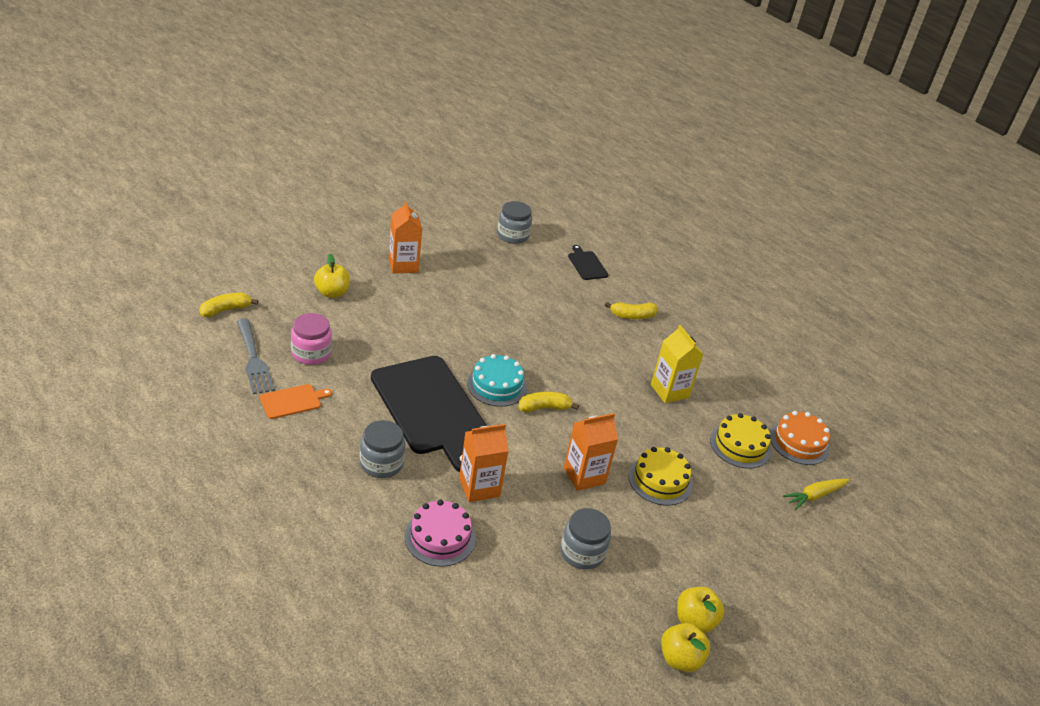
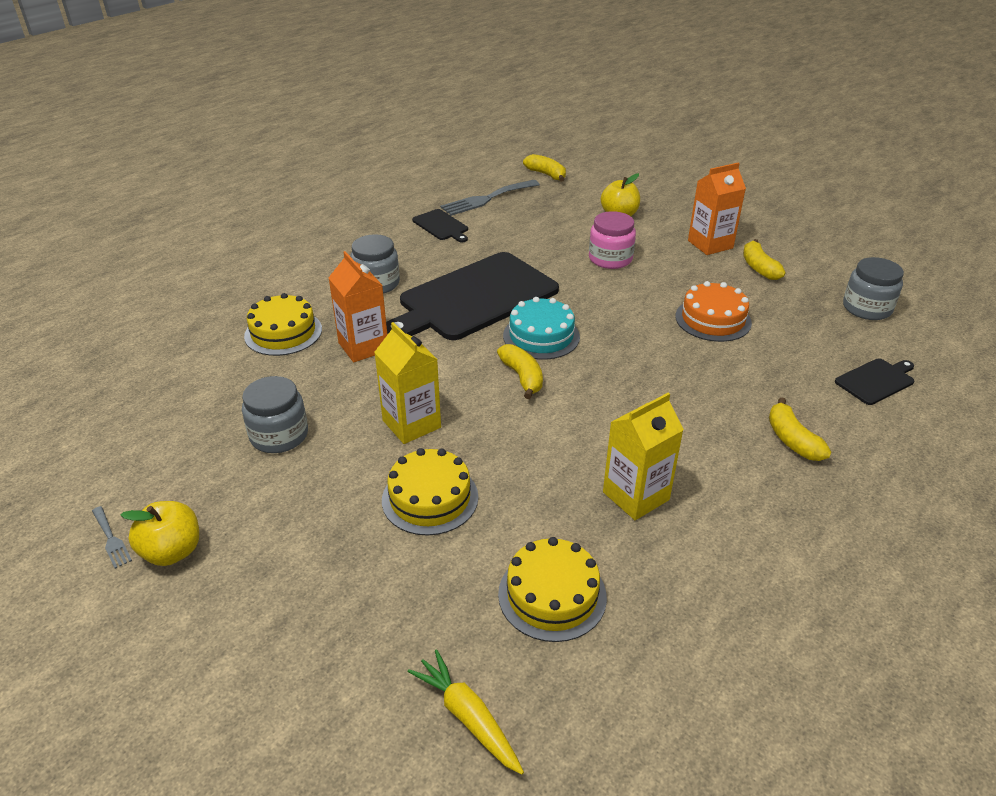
camera: 85 degrees right, 0 degrees up
orange cutting board [260,384,332,419] -> black cutting board [412,209,468,242]
pink jar [291,313,332,365] -> pink jar moved to [589,211,636,269]
pink cake [404,500,476,567] -> yellow cake [244,293,322,356]
orange carton [564,413,618,491] -> yellow carton [374,322,441,444]
yellow apple [661,623,710,672] -> grey fork [92,506,132,569]
orange cake [770,411,830,465] -> orange cake moved to [675,281,752,342]
none -> yellow banana [743,239,786,280]

